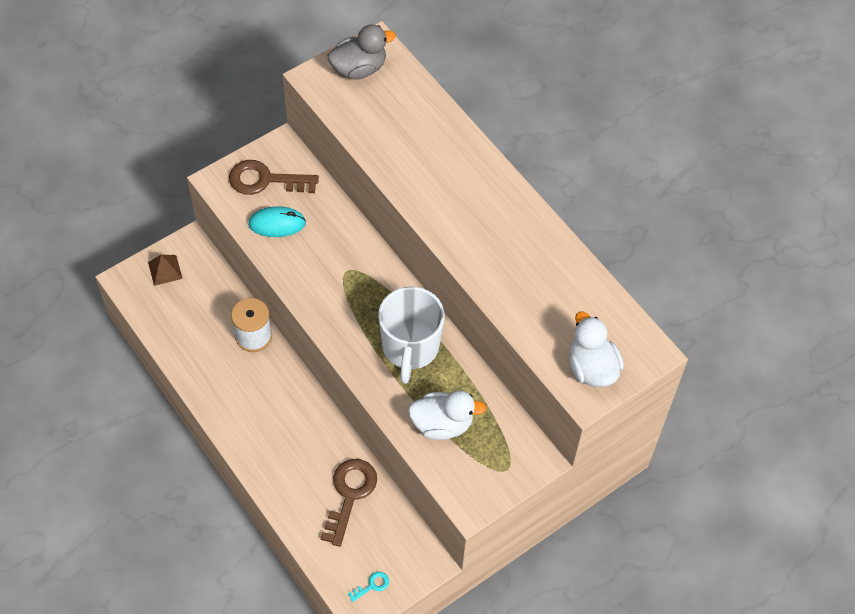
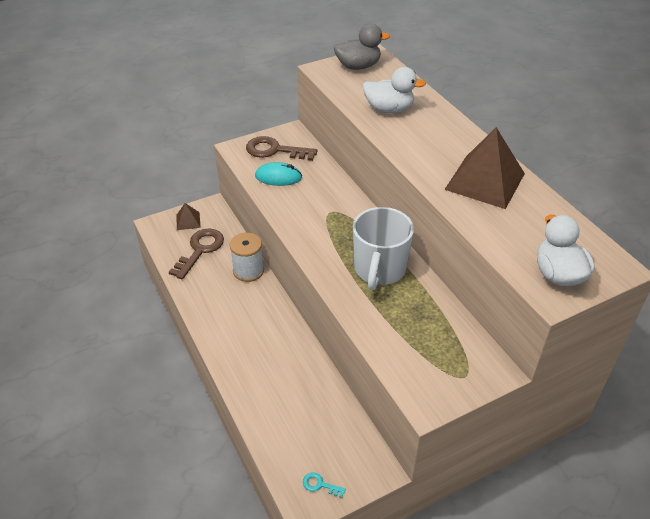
camera: 10 degrees right, 15 degrees down
brown key [320,459,377,547] -> brown key moved to [169,229,224,280]
turquoise key [348,572,389,602] -> turquoise key turned 135 degrees counterclockwise [303,472,346,498]
white duck [408,391,486,440] -> white duck moved to [363,67,426,113]
none -> brown pyramid [444,127,525,209]

